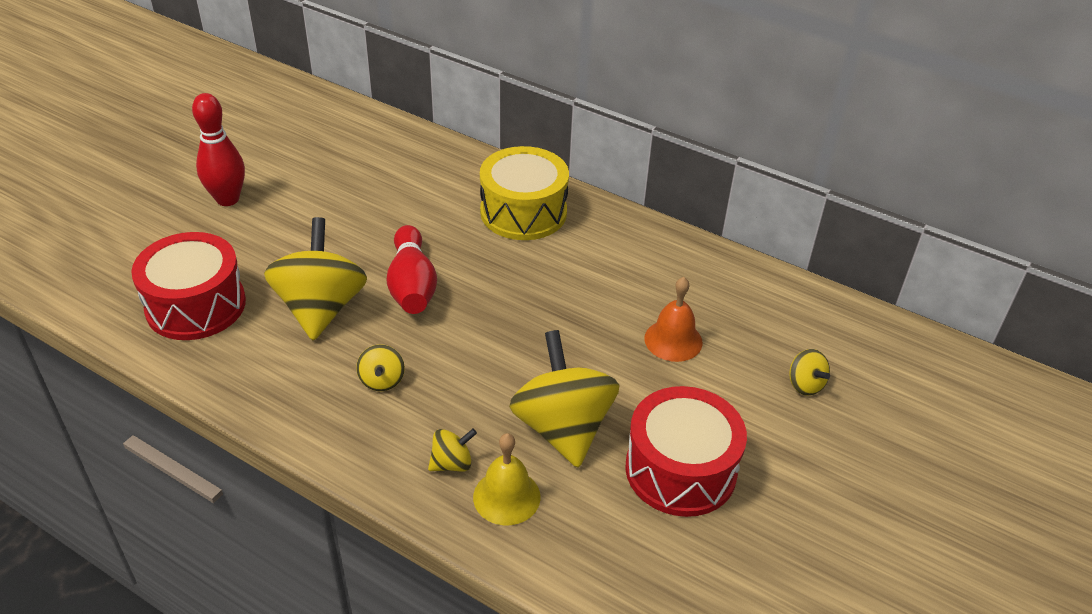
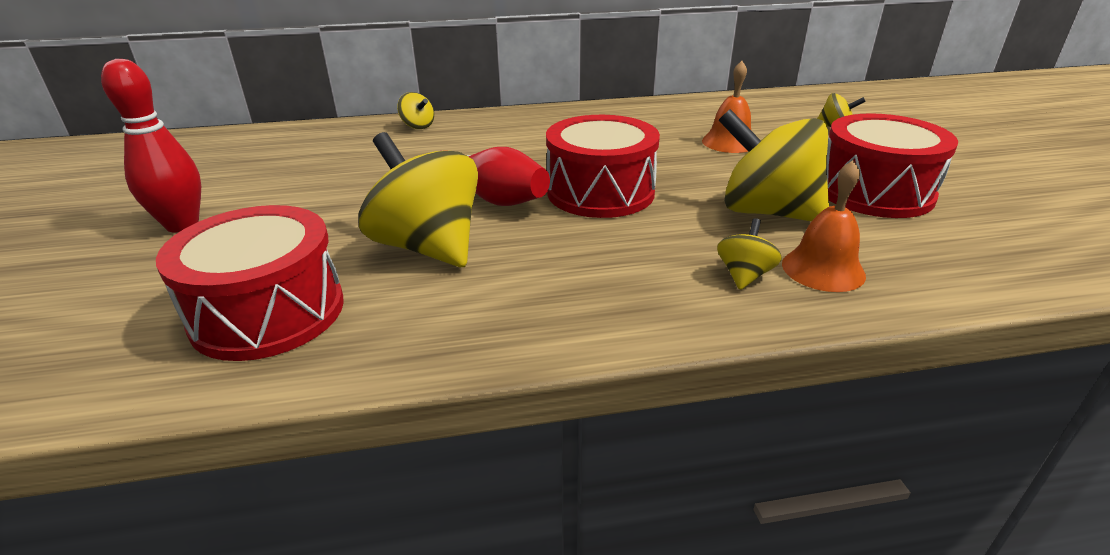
camera: 40 degrees left, 10 degrees down
yellow spinning top [356,344,405,391] -> yellow spinning top moved to [397,92,434,129]
yellow bell [473,433,541,525] -> orange bell [782,160,866,292]
yellow drum [480,146,569,240] -> none
none -> red drum [546,115,660,218]

